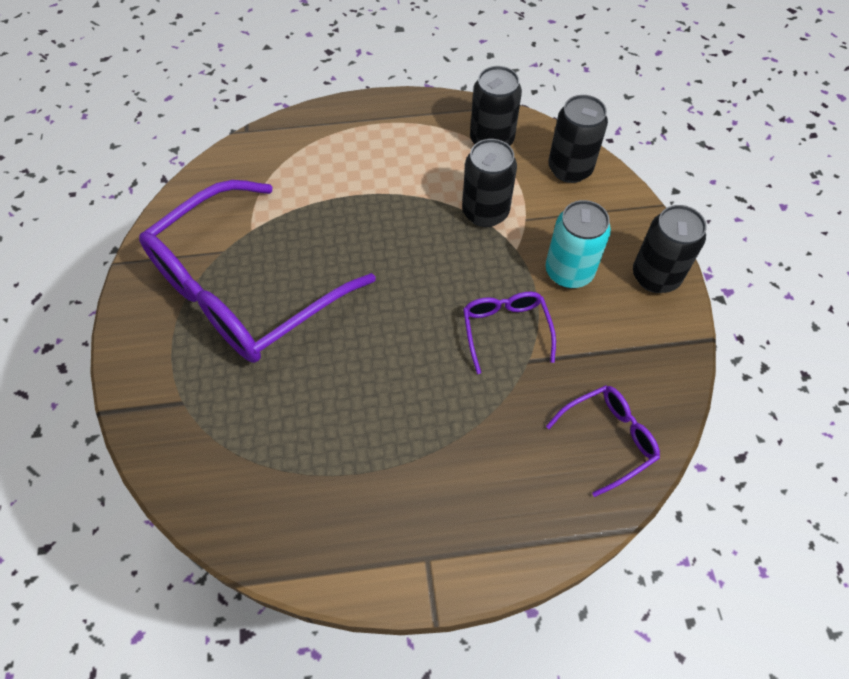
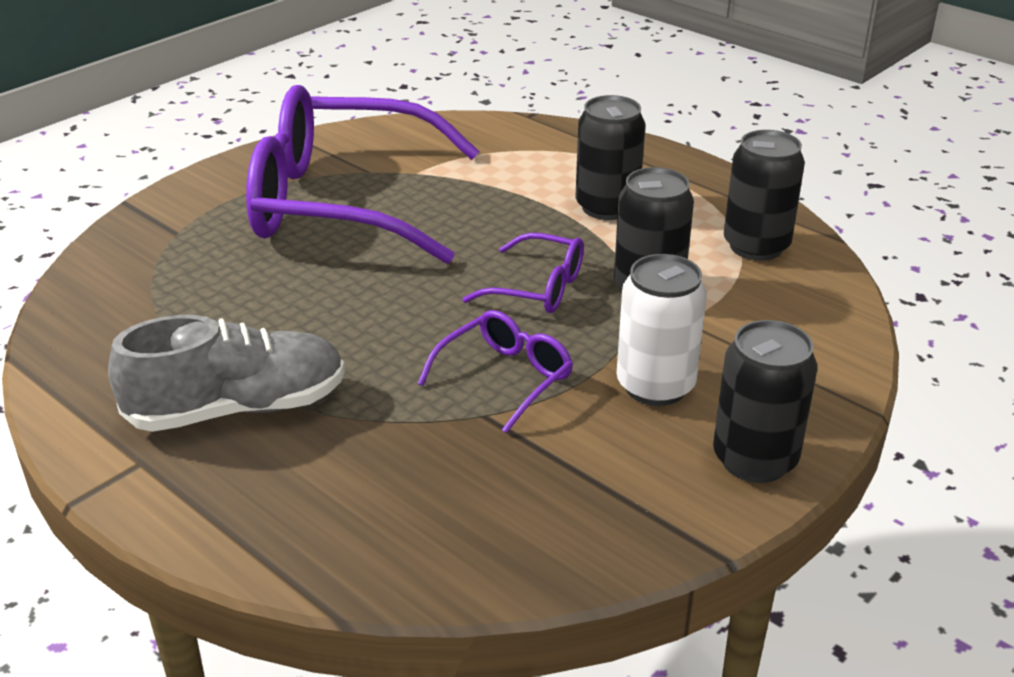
camera: 50 degrees right, 25 degrees down
turquoise can [546,200,611,288] -> white can [617,254,707,406]
purple glasses [546,385,660,497] -> purple glasses moved to [463,233,584,313]
black can [548,95,608,183] -> black can moved to [576,95,645,220]
none -> grey shoe [108,315,345,432]

